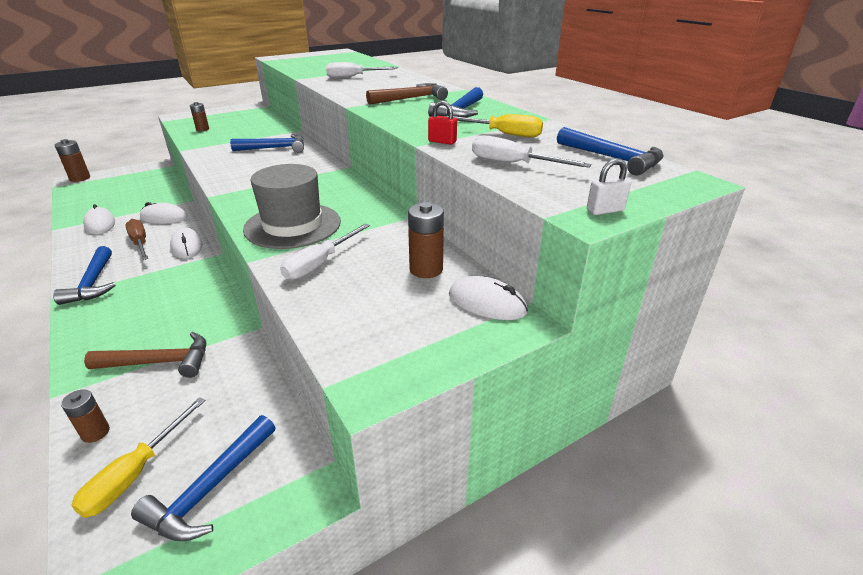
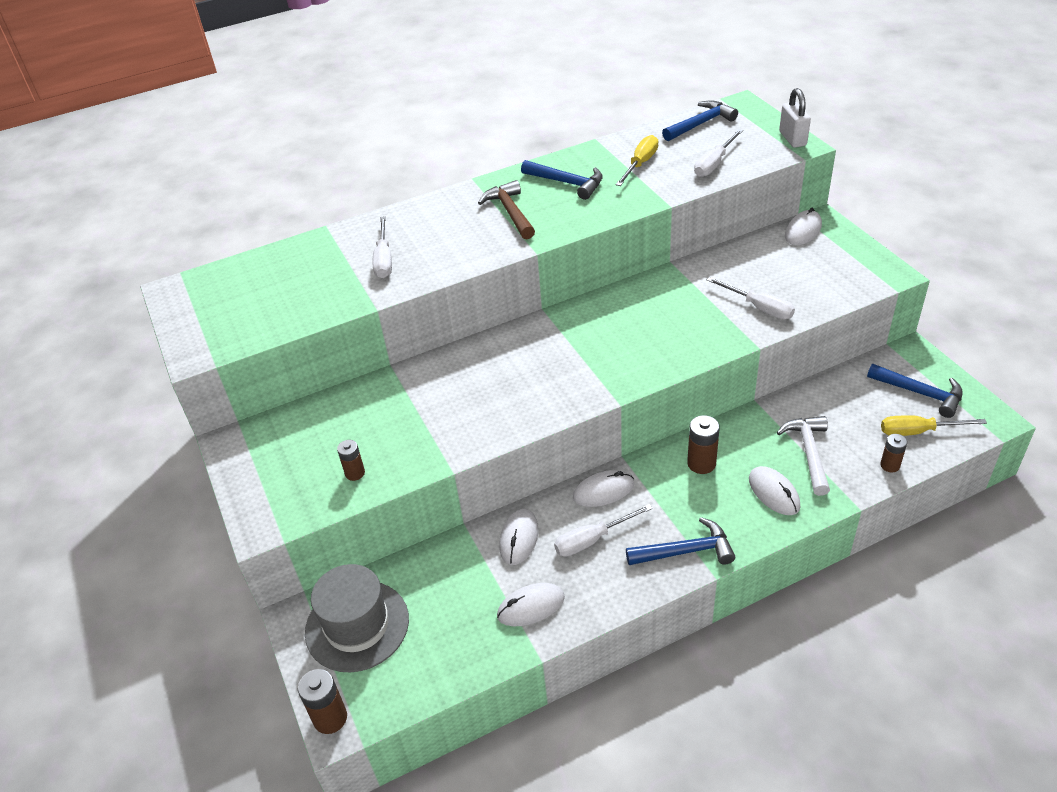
camera: 80 degrees left, 10 degrees up
yellow screwdriver [71,397,205,518] -> yellow screwdriver turned 150 degrees clockwise [881,415,987,436]
brown hammer [84,332,206,378] -> white hammer [777,416,830,496]
brown screwdriver [125,219,148,260] -> white screwdriver [554,504,653,557]
blue hammer [230,134,304,152] -> none
grey hat [243,164,341,249] -> grey hat moved to [305,564,409,672]
brown battery [408,202,444,278] -> brown battery moved to [687,415,720,474]
red padlock [428,101,457,145] -> none
white padlock [587,158,631,215] -> white padlock [779,88,811,148], size x1.61
none -> white mouse [749,466,800,515]

